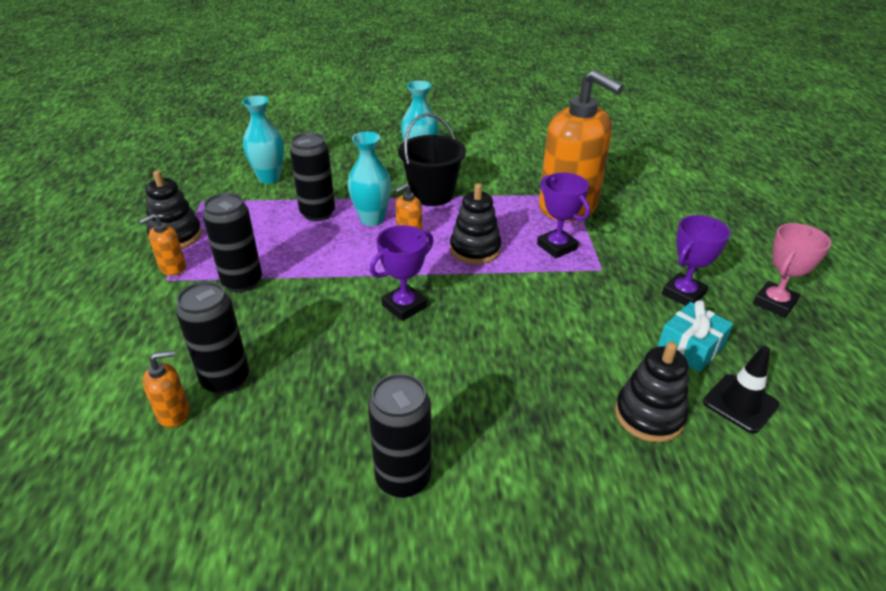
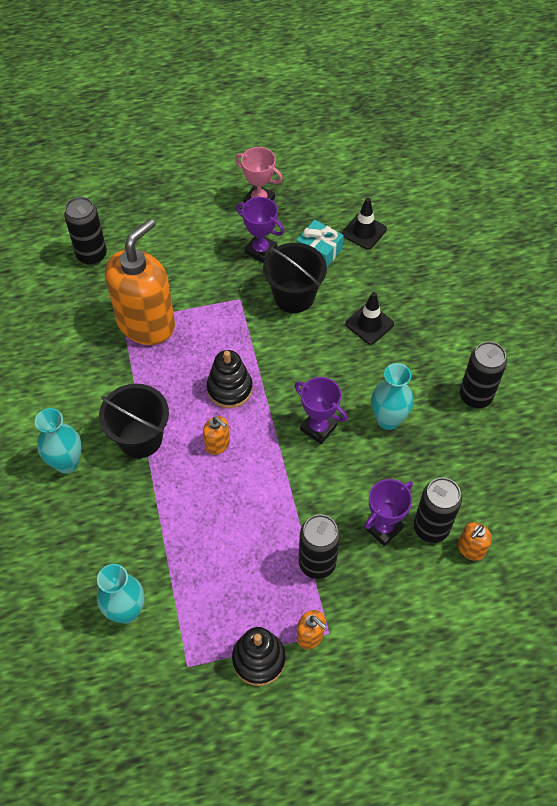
camera: 100 degrees left, 20 degrees up
orange soap dispenser [142,350,190,428] -> orange soap dispenser turned 105 degrees counterclockwise [458,522,492,561]
black can [290,132,335,221] -> black can moved to [64,197,107,265]
turquoise vase [348,131,391,226] -> turquoise vase moved to [371,363,414,430]
purple trophy [537,173,590,258] -> purple trophy moved to [364,479,413,546]
black stacking toy [615,342,688,442] -> none
none -> black bucket [263,243,327,313]
none -> black traffic cone [345,292,394,345]

